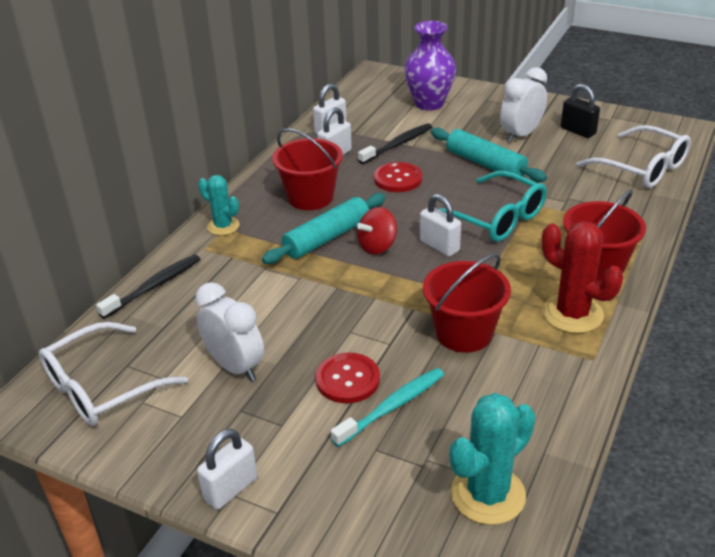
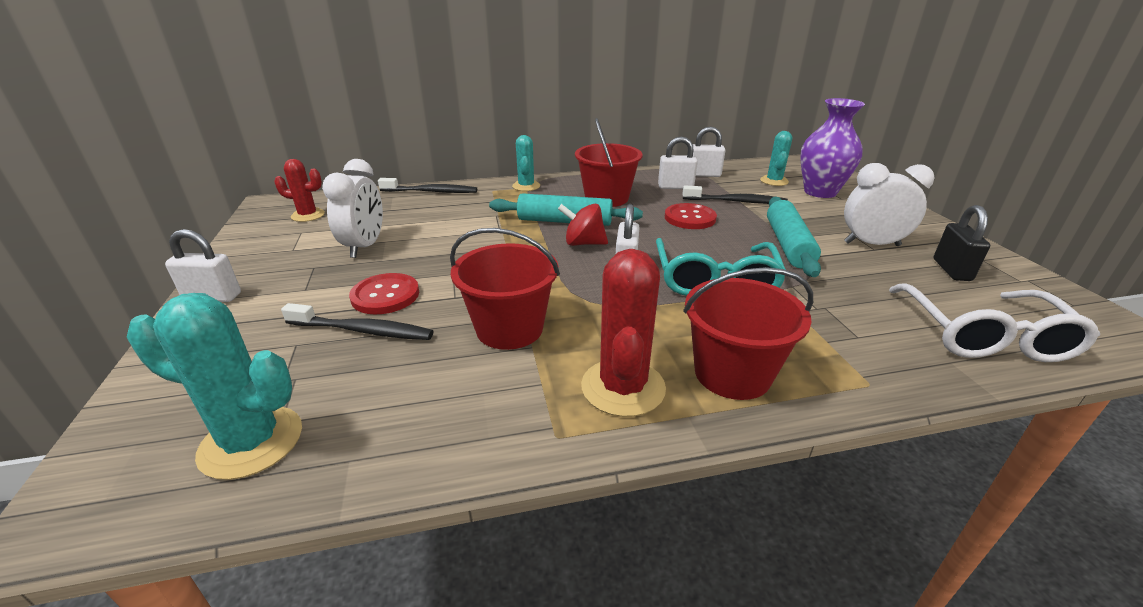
camera: 50 degrees right, 5 degrees down
white glasses [39,322,188,426] -> red cactus [274,159,325,222]
turquoise toothbrush [331,368,444,447] -> black toothbrush [281,303,434,340]
none -> turquoise cactus [760,131,792,186]

